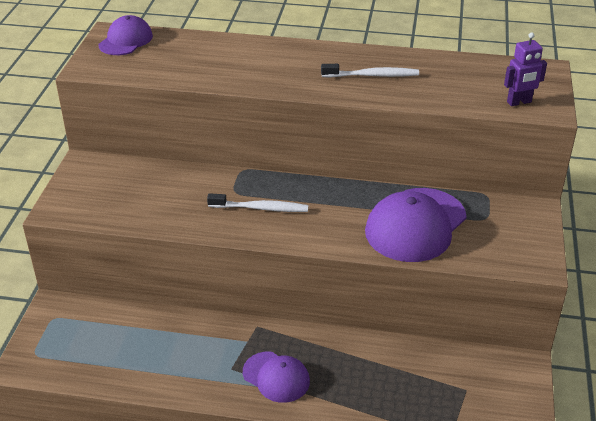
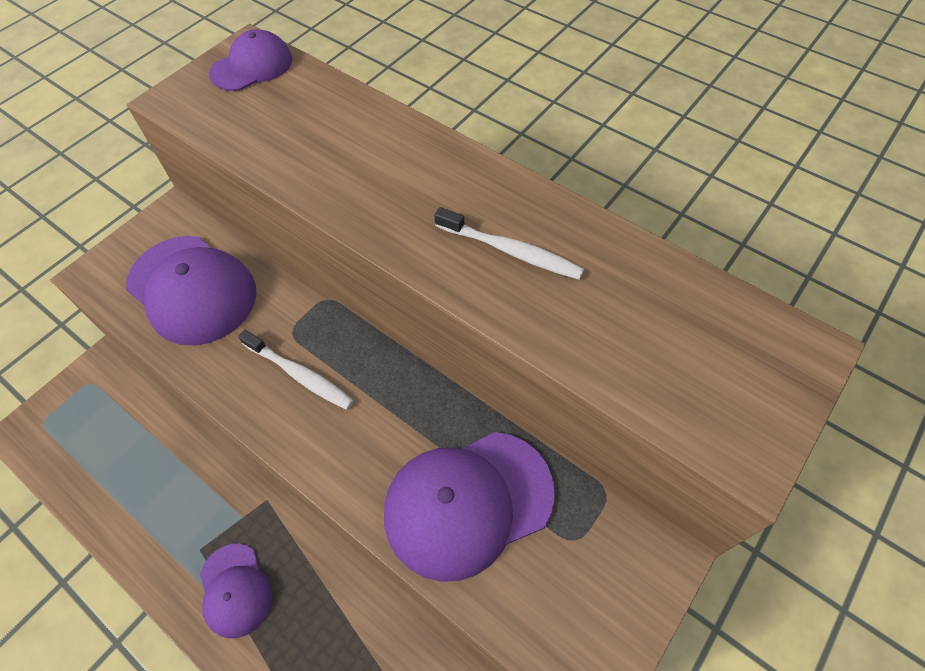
camera: 30 degrees right, 20 degrees up
purple robot [504,32,547,106] -> none
none -> purple cap [126,236,256,346]

